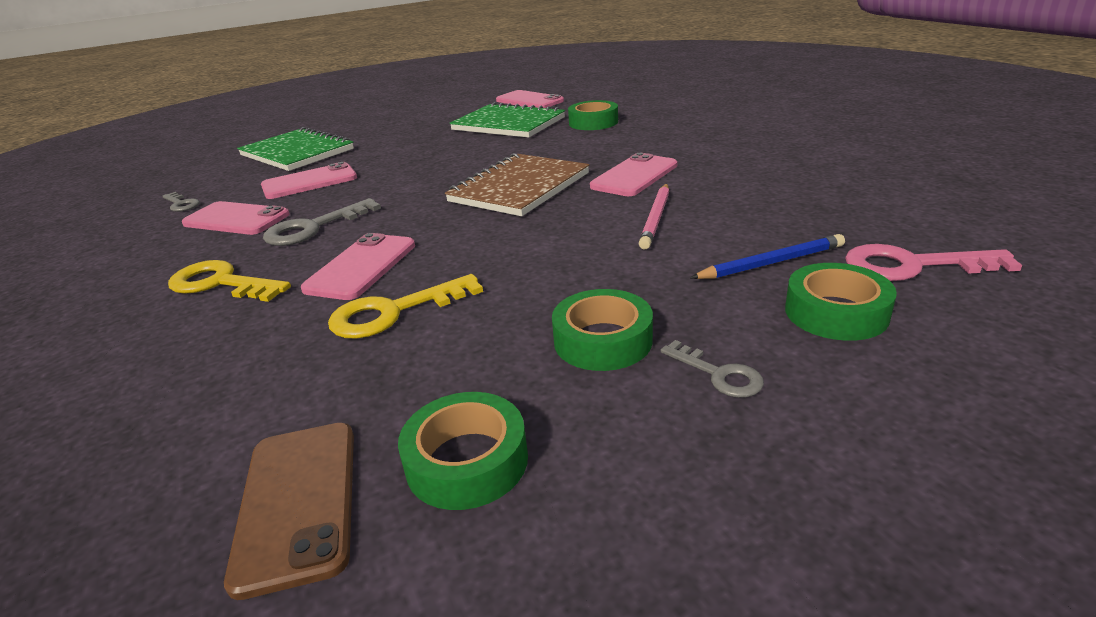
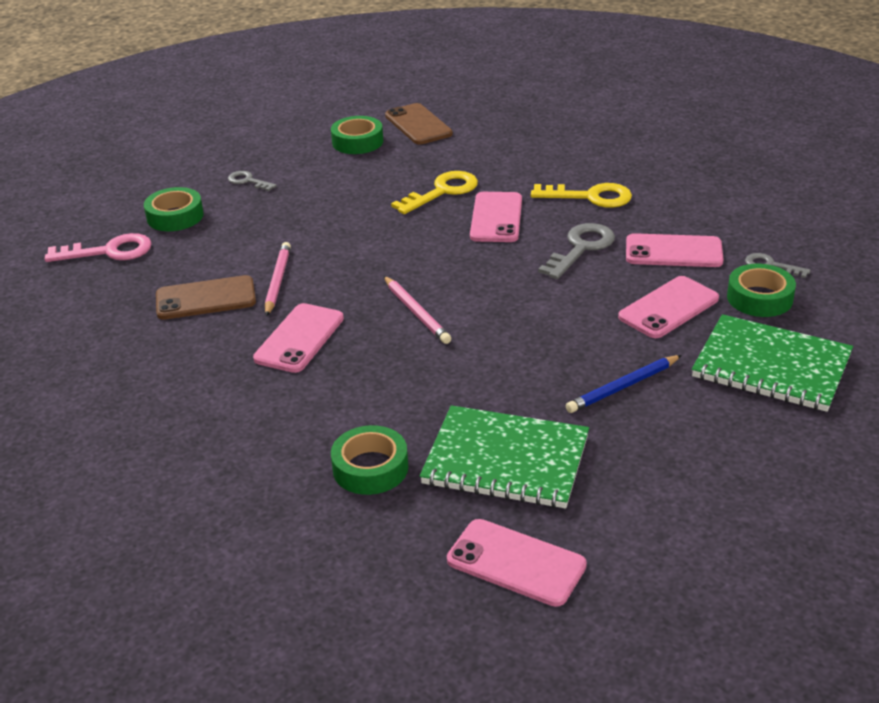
camera: 165 degrees right, 5 degrees up
brown notebook [445,153,589,216] -> pink pencil [384,276,451,344]
green tape [552,289,653,371] -> green tape moved to [727,264,796,317]
blue pencil [690,234,845,279] -> blue pencil moved to [566,355,682,413]
none -> brown phone [156,275,256,320]

